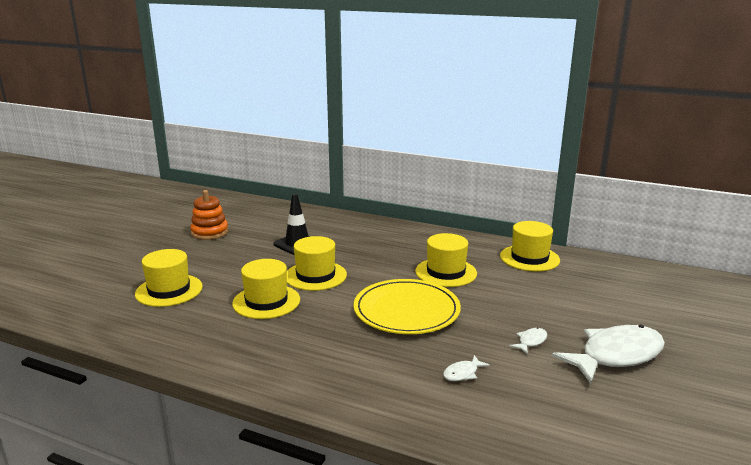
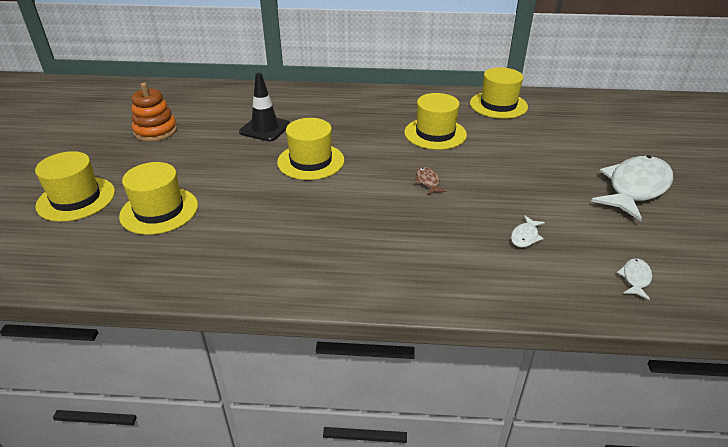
camera: 20 degrees left, 15 degrees up
yellow hat [232,259,300,319] -> yellow hat moved to [35,151,115,222]
yellow plate [354,279,461,334] -> brown fish [414,167,446,195]
white fish [509,328,547,354] -> white fish moved to [617,258,652,300]

